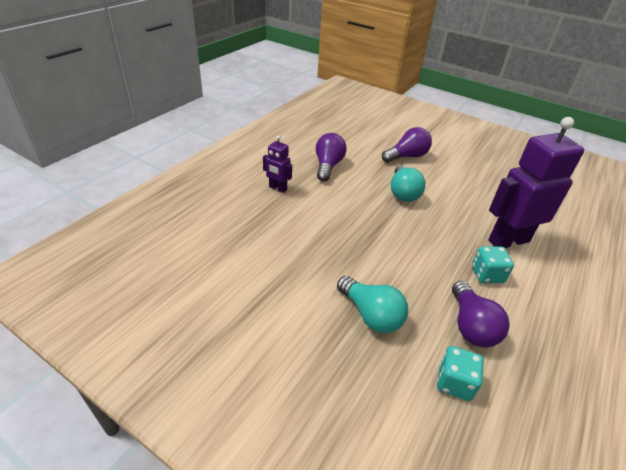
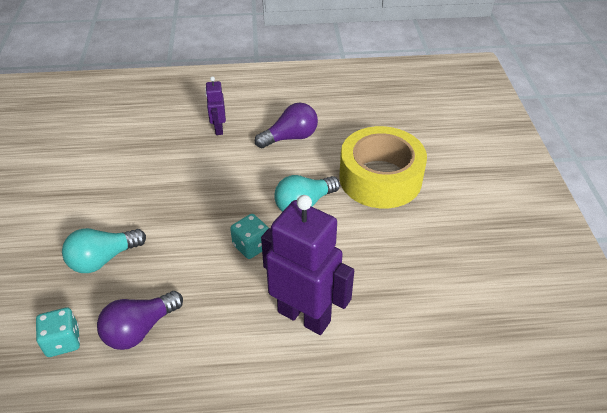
camera: 55 degrees right, 5 degrees up
turquoise light bulb [337,276,408,333] -> turquoise light bulb turned 45 degrees clockwise [62,228,146,273]
purple light bulb [382,127,432,163] -> yellow tape [339,126,427,208]
turquoise dice [472,246,514,283] -> turquoise dice moved to [230,214,269,259]

